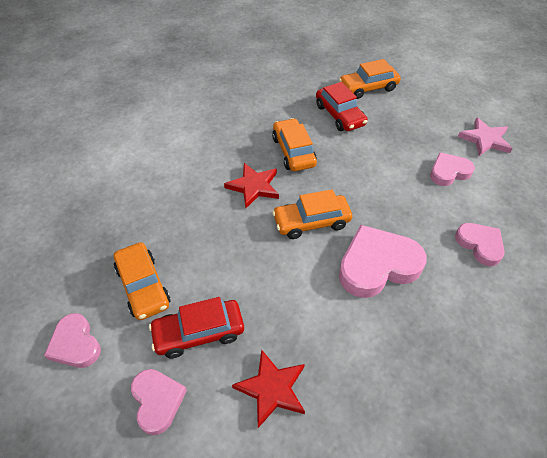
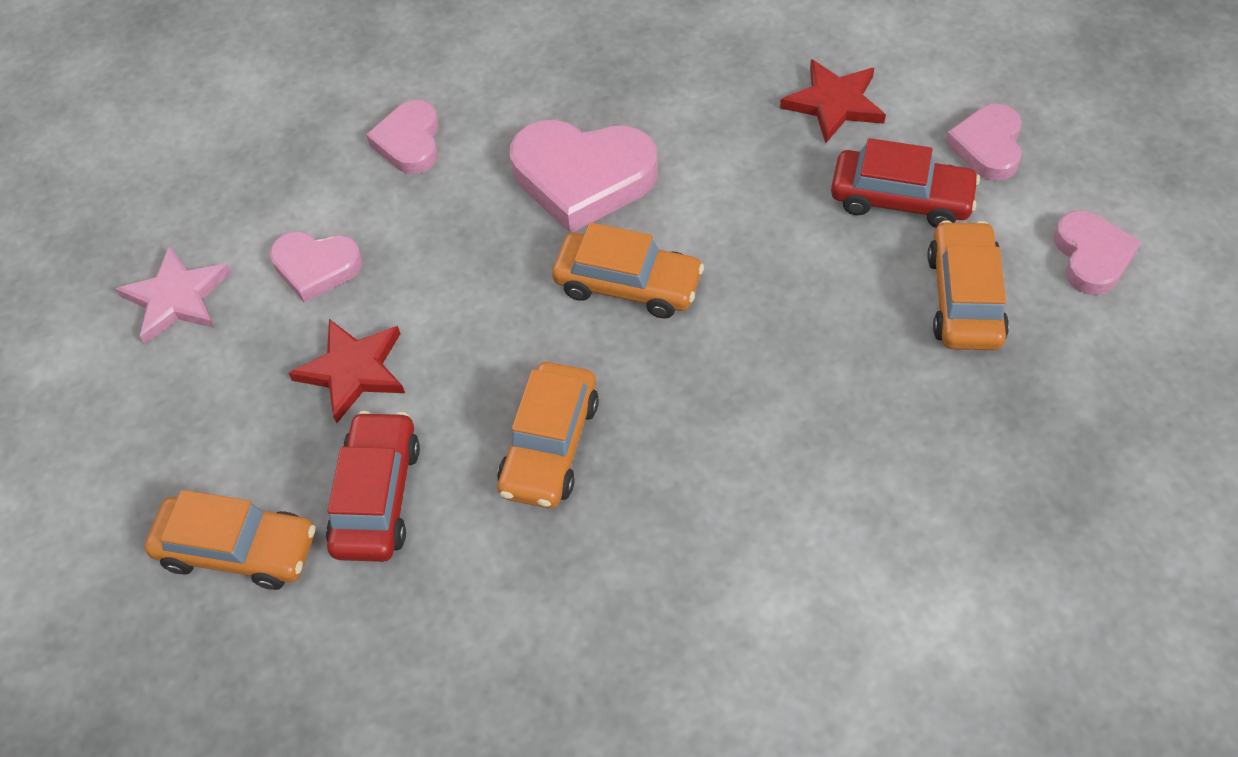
camera: 145 degrees left, 5 degrees up
red star [224,163,279,208] -> red star moved to [288,319,405,423]

